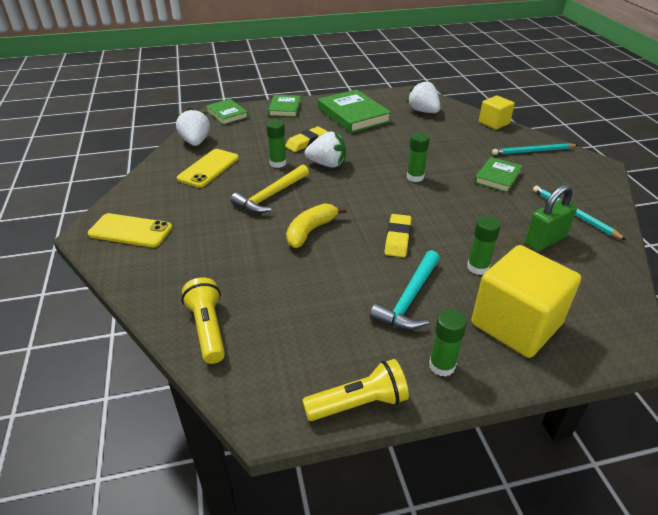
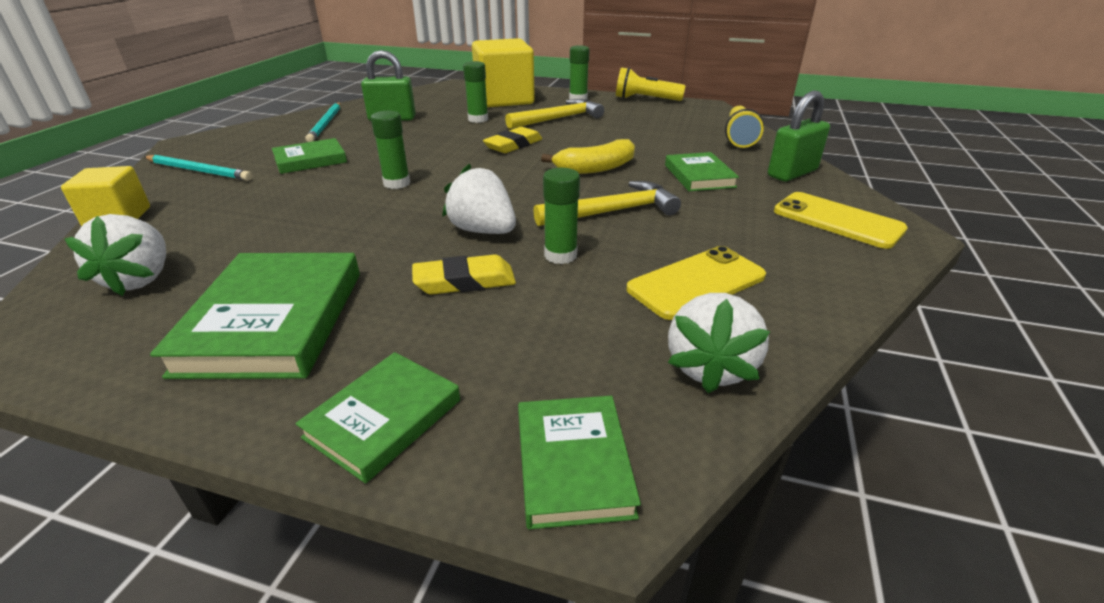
camera: 150 degrees left, 5 degrees down
turquoise hammer [370,250,440,330] -> yellow hammer [505,99,604,129]
none -> green book [665,152,739,191]
none -> green padlock [768,91,830,181]

